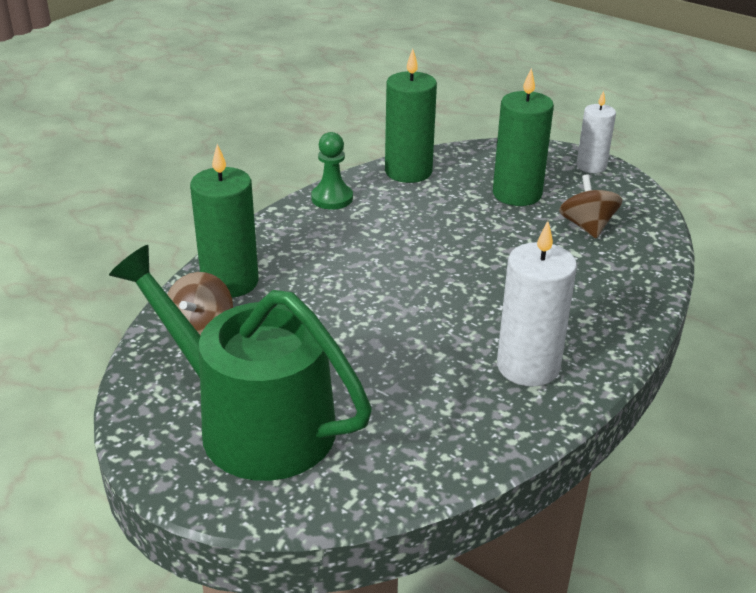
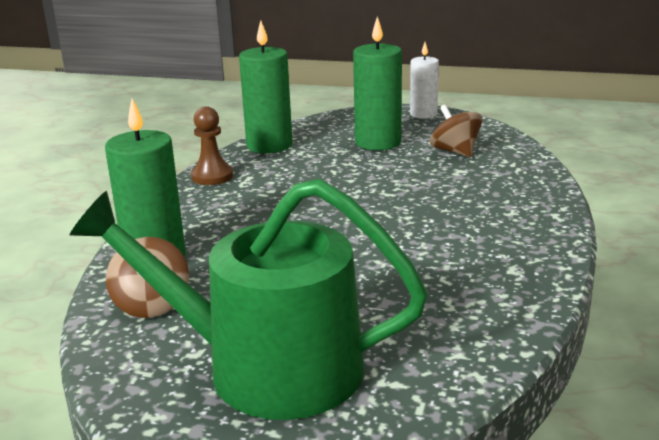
camera: 20 degrees left, 10 degrees down
green pawn [311,132,353,210] -> brown pawn [191,106,233,185]
white candle [497,221,577,387] -> none

